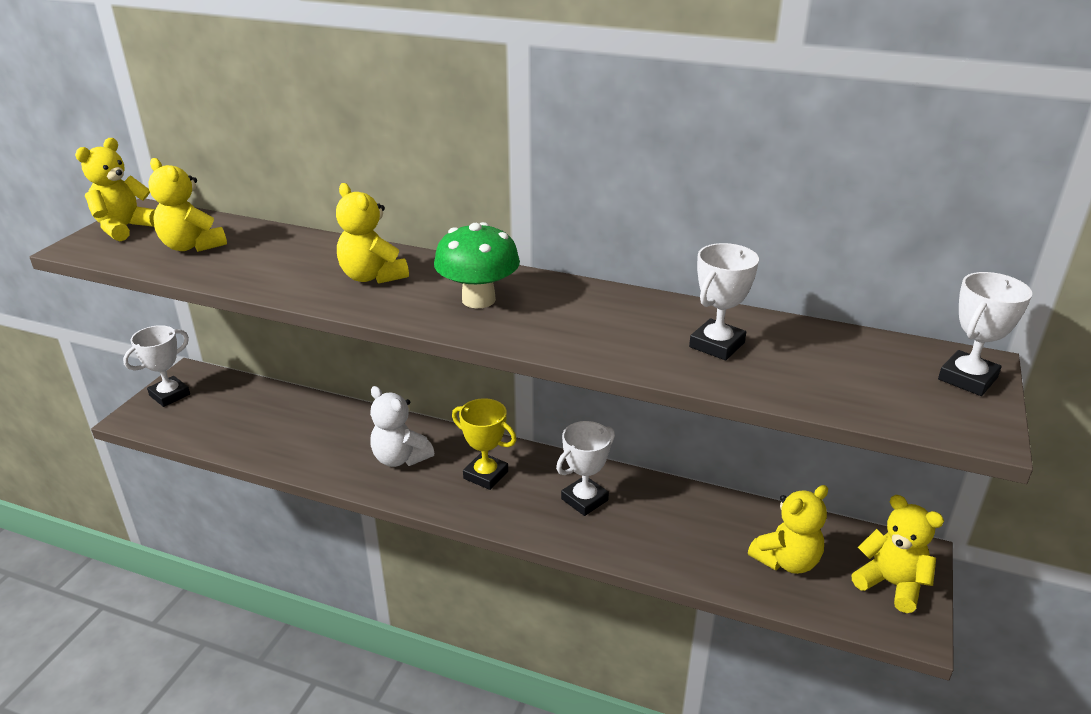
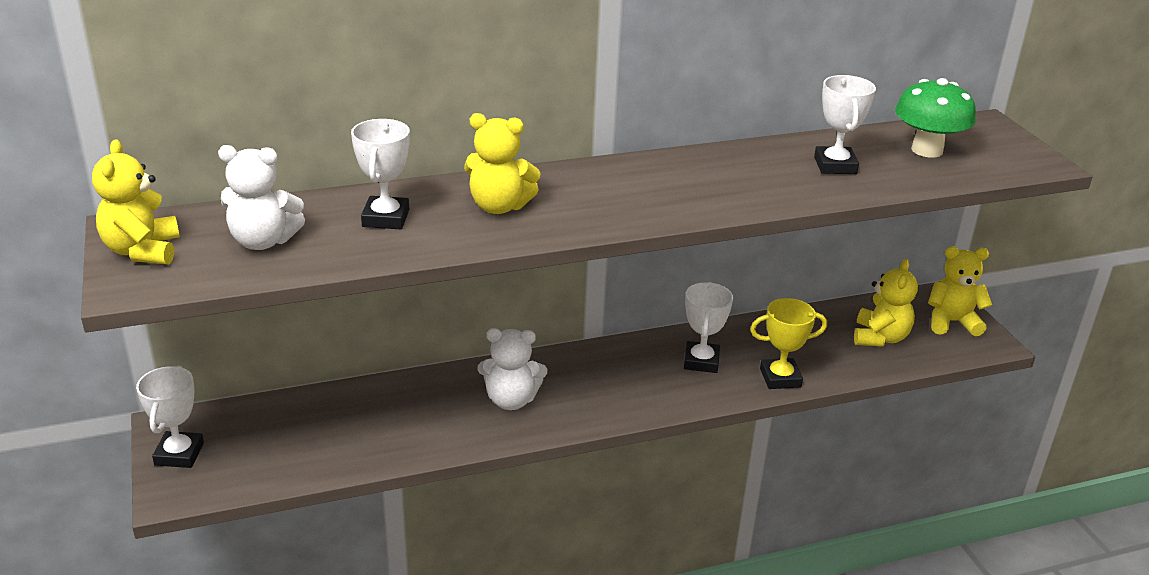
camera: 40 degrees left, 0 degrees up
yellow teddy bear [149,158,227,252] -> white teddy bear [218,145,305,250]
green mushroom [434,222,520,308] -> green mushroom moved to [895,78,976,158]
yellow trophy [452,398,517,490] -> yellow trophy moved to [750,298,827,389]
white trophy [938,272,1032,396] -> white trophy moved to [351,119,410,229]

